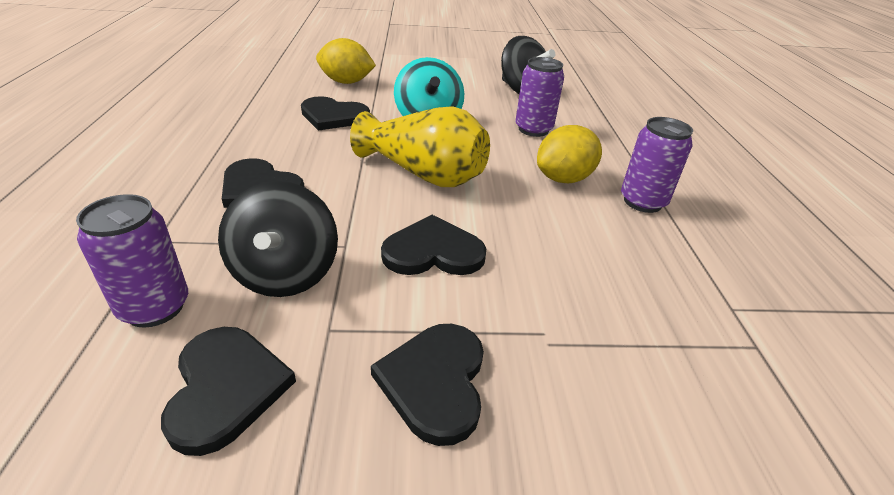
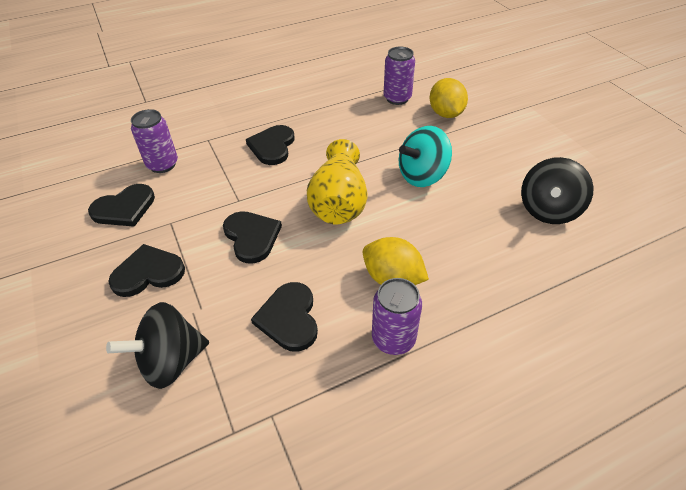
camera: 70 degrees right, 10 degrees up
black spinning top [218,181,338,297] -> black spinning top moved to [106,302,209,389]
black heart [301,96,370,131] -> black heart moved to [251,282,318,352]
purple can [515,57,564,137] -> purple can moved to [384,47,415,105]

